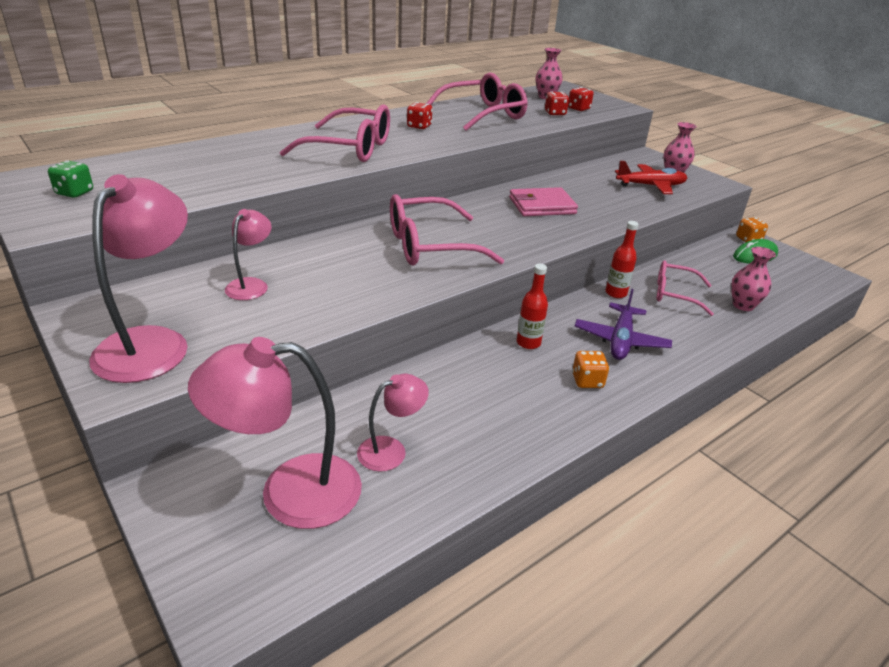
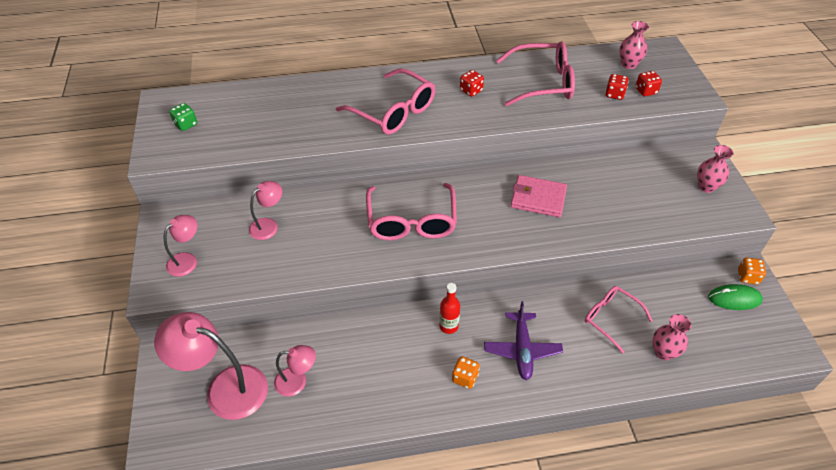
camera: 30 degrees right, 15 degrees up
pink lamp [89,174,188,383] -> pink lamp [164,215,197,277], size x0.54
pink glasses [390,194,504,266] -> pink glasses turned 105 degrees counterclockwise [366,183,457,240]
purple plane [575,289,672,360] -> purple plane turned 45 degrees counterclockwise [484,301,563,380]
red bottle [605,221,639,298] -> none
red plane [615,161,687,194] -> none

